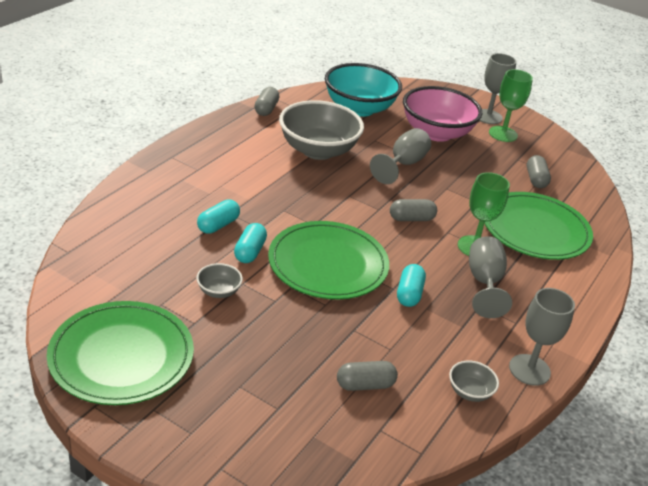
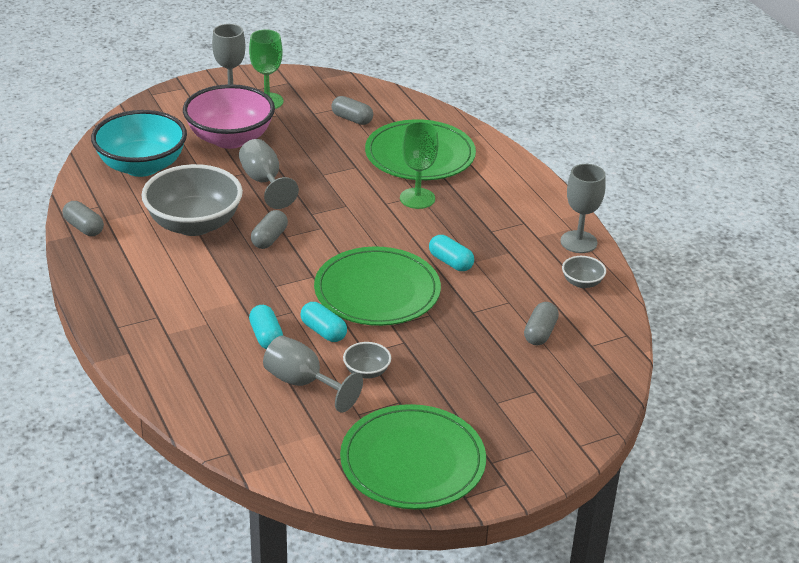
camera: 55 degrees left, 0 degrees up
grey capsule [390,199,437,221] -> grey capsule moved to [251,210,288,249]
grey goblet [469,236,512,318] -> grey goblet moved to [263,336,363,413]

